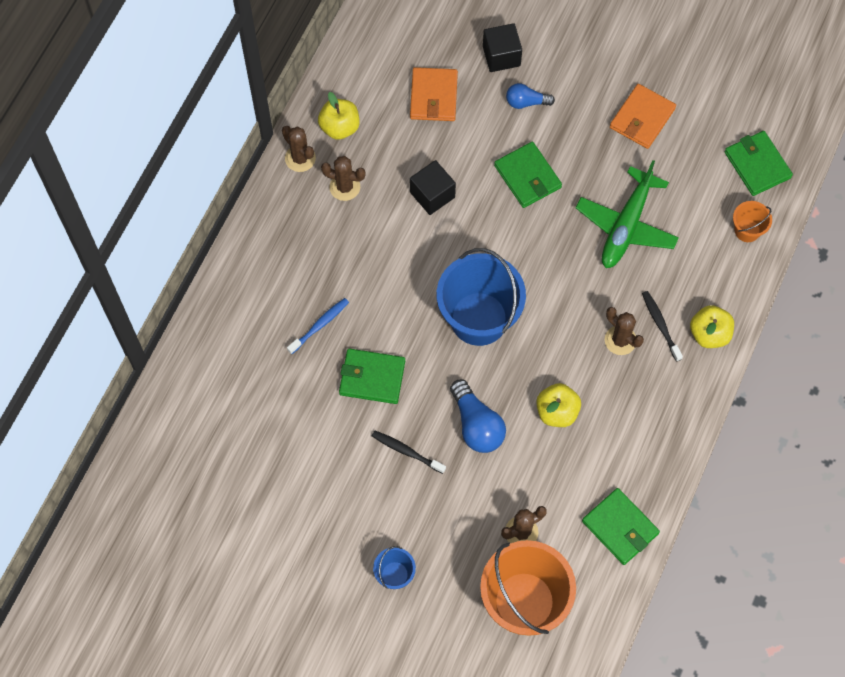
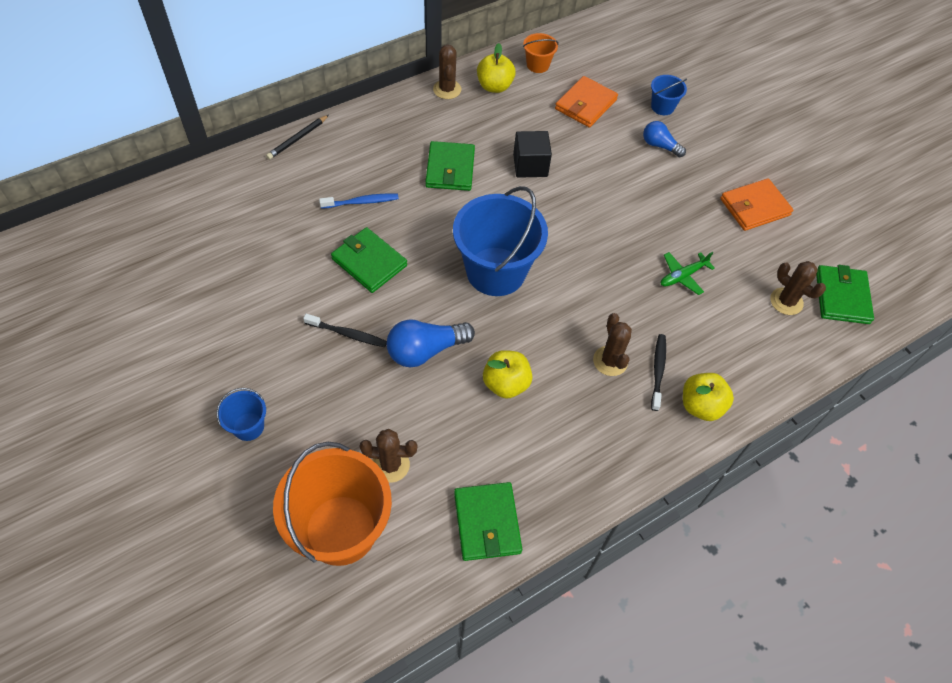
camera: 30 degrees right, 10 degrees down
brown cactus [321,156,366,201] -> brown cactus moved to [770,261,826,315]
black toothbrush [372,431,446,474] -> black toothbrush turned 135 degrees clockwise [303,314,387,347]
blue light bulb [450,380,506,453] -> blue light bulb turned 60 degrees clockwise [387,319,475,367]
black cube [483,23,522,72] -> blue bucket [651,75,687,115]
green wallet [494,142,562,208] -> green wallet moved to [425,141,475,191]
green plane [576,160,679,268] -> green plane [661,252,715,295], size x0.51
orange bucket [733,201,772,242] -> orange bucket moved to [523,33,559,73]
none -> black pencil [266,115,329,160]

